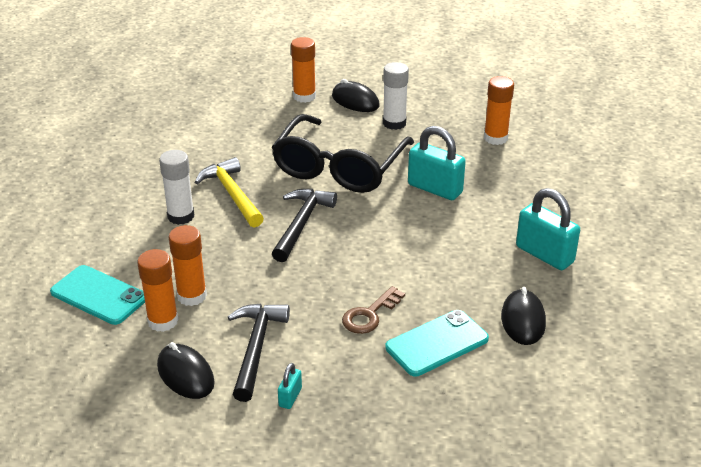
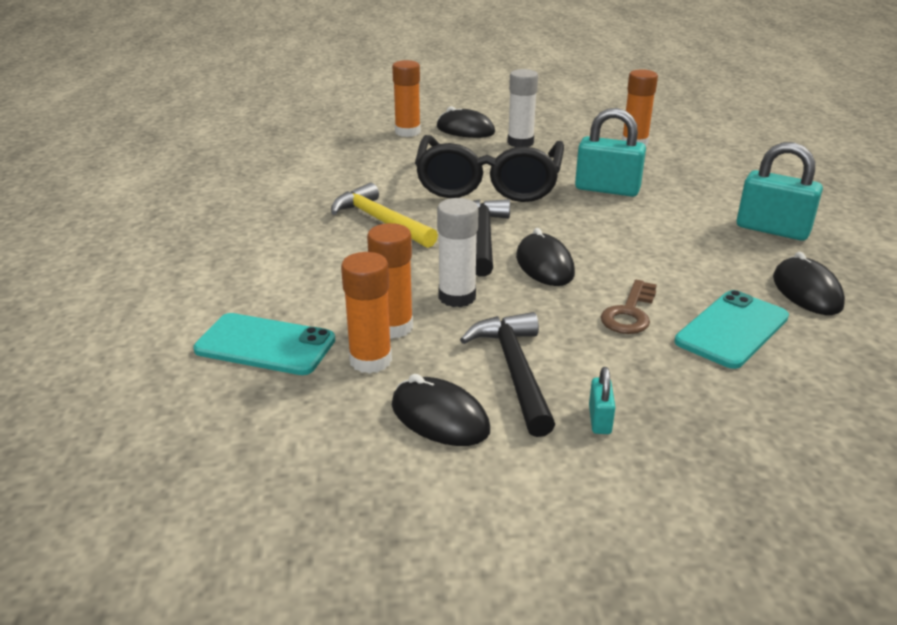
camera: 15 degrees left, 5 degrees down
white glue stick [159,150,194,225] -> white glue stick moved to [437,198,479,307]
none -> black mouse [516,228,575,286]

